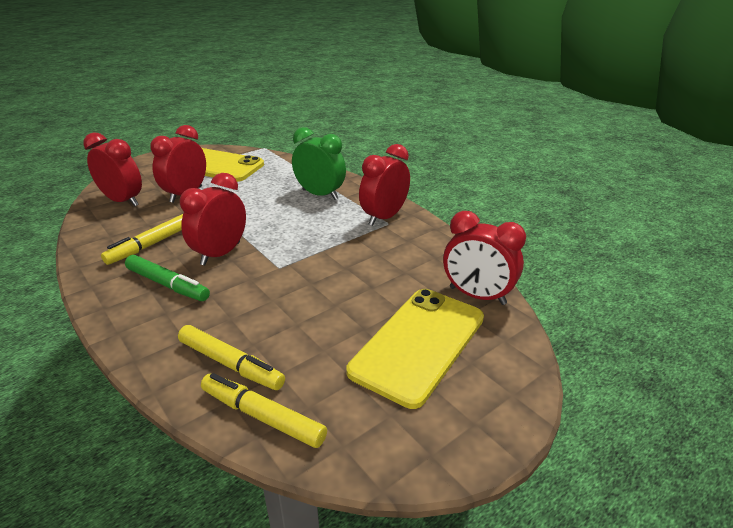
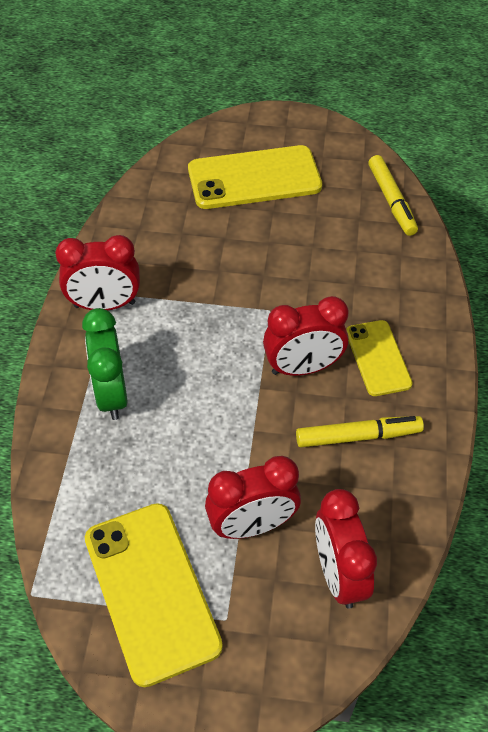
camera: 135 degrees left, 20 degrees up
green marker [125,255,210,301] -> yellow phone [346,320,413,396]
yellow marker [178,325,285,390] -> none
red clock [443,211,526,305] -> none

